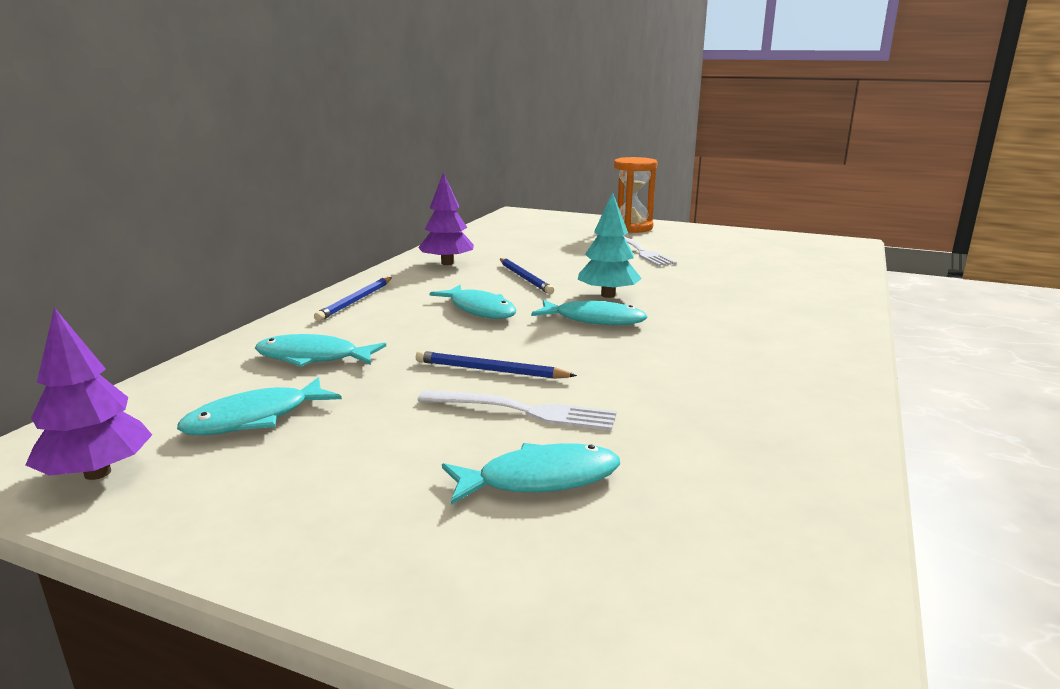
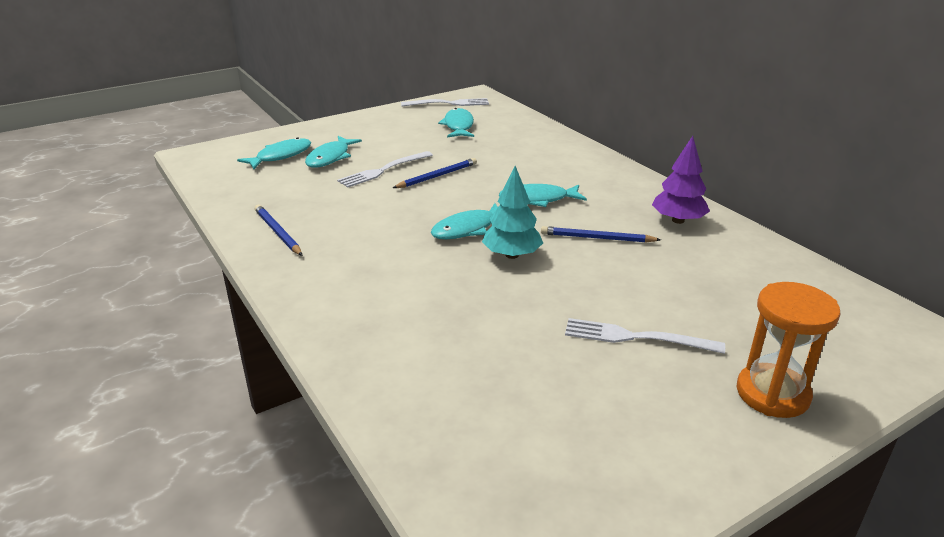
camera: 125 degrees right, 10 degrees up
purple tree [26,307,152,480] -> white fork [401,98,489,107]
turquoise fish [255,334,386,367] -> turquoise fish moved to [237,137,311,169]
blue pencil [314,277,392,321] -> blue pencil moved to [255,205,302,256]

